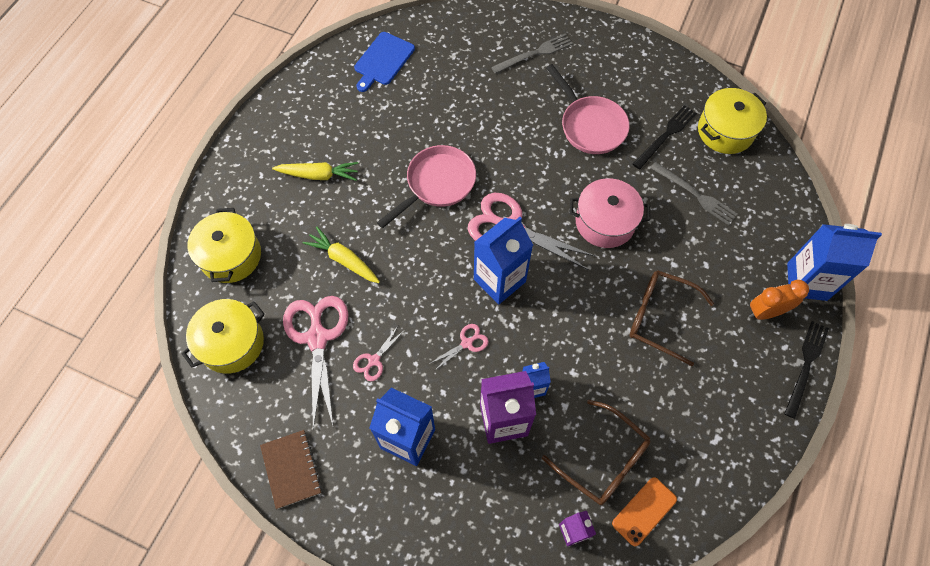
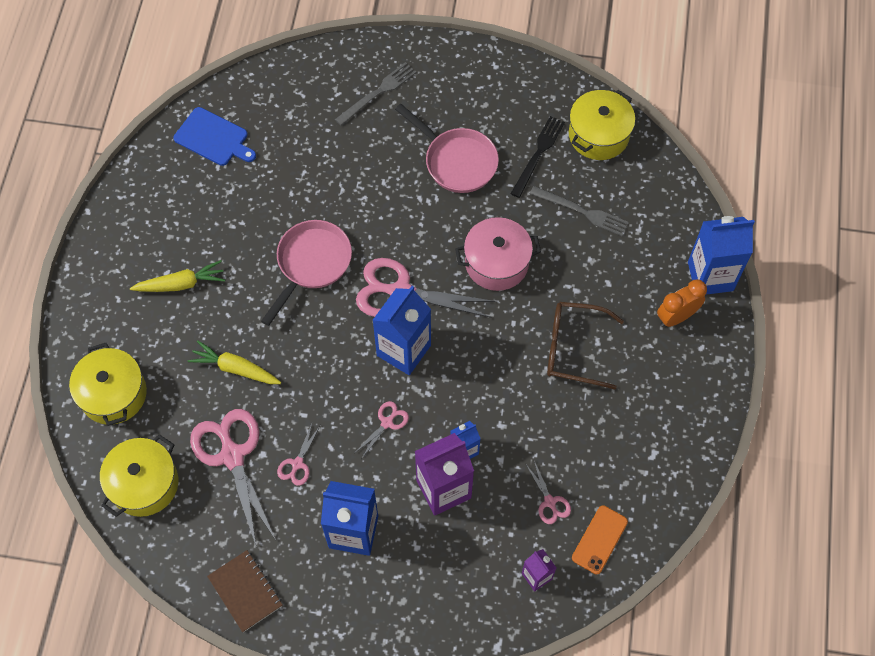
camera: 15 degrees left, 0 degrees up
blue cutting board [354,32,415,92] -> blue cutting board turned 75 degrees counterclockwise [173,107,256,166]
brown glasses [542,400,651,505] -> pink scissors [525,461,571,524]
black fork [784,321,829,419] -> none

